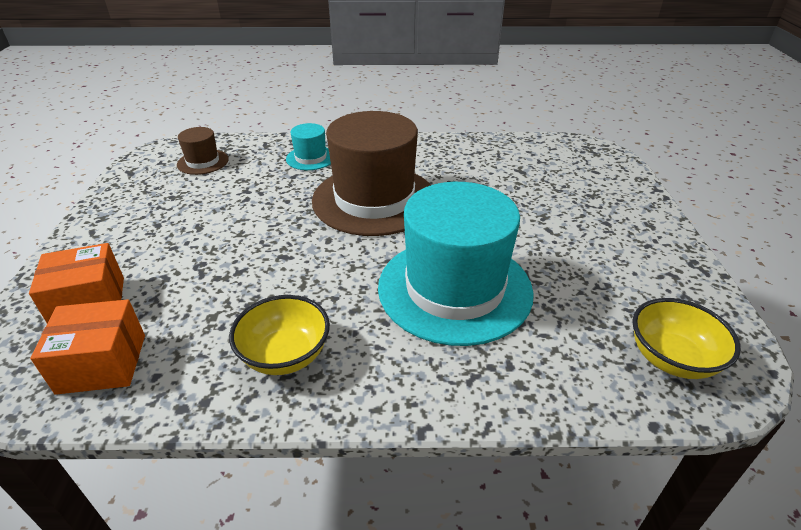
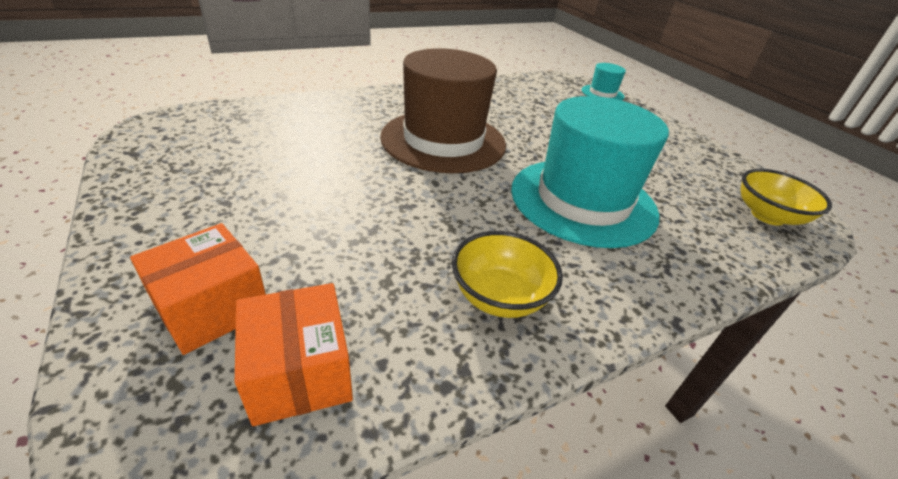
camera: 30 degrees left, 0 degrees up
orange box [30,299,145,395] -> orange box turned 75 degrees counterclockwise [235,283,353,426]
brown hat [177,127,229,175] -> none
turquoise hat [286,123,331,170] -> turquoise hat moved to [582,63,626,101]

